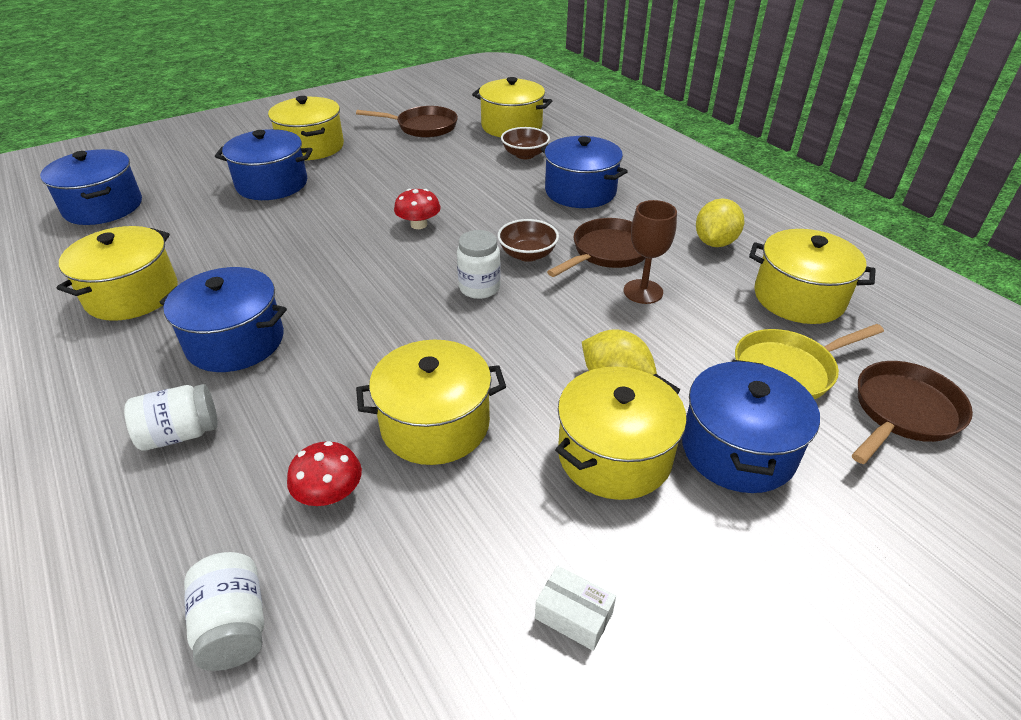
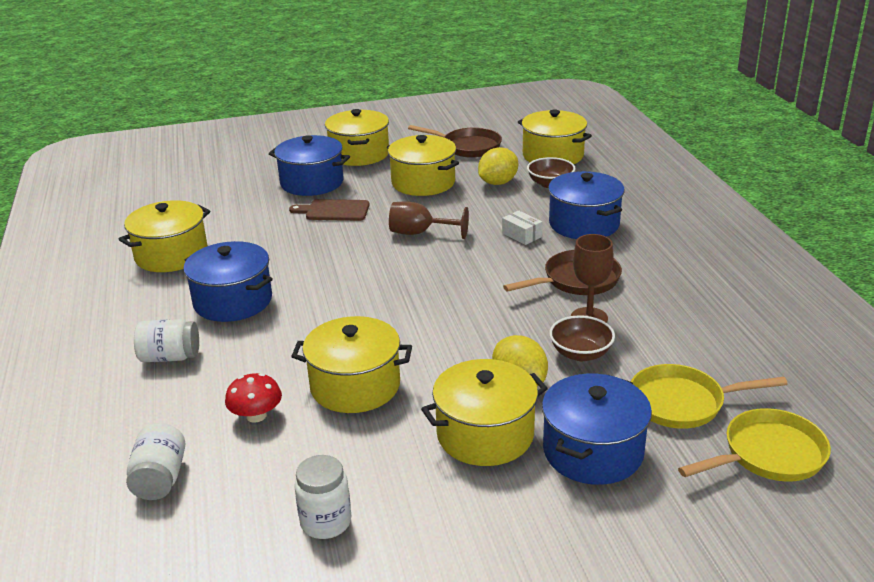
camera: 20 degrees right, 10 degrees down
blue pot [40,149,142,225] -> none
red mushroom [394,189,441,229] -> brown goblet [389,201,469,239]
white jar [457,230,501,299] -> white jar moved to [294,455,351,539]
brown bowl [498,219,559,262] -> brown bowl moved to [549,315,615,361]
white box [535,566,616,651] -> white box moved to [502,211,542,245]
yellow lemon [696,198,744,247] -> yellow lemon moved to [478,147,518,185]
yellow pot [749,229,876,324] -> yellow pot moved to [387,135,459,196]
brown pan [852,361,973,464] -> yellow pan [678,408,831,482]
none -> brown cutting board [289,199,370,221]

